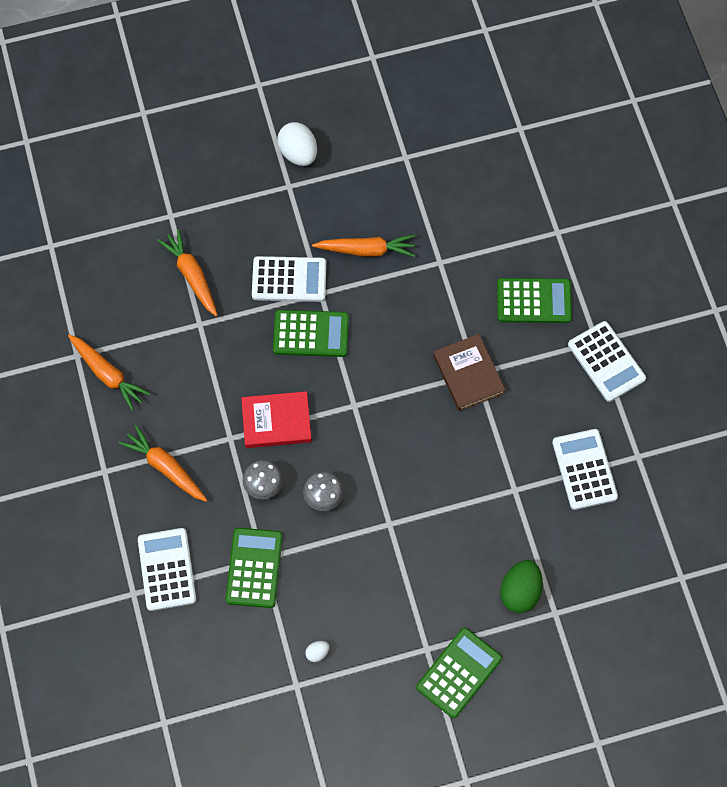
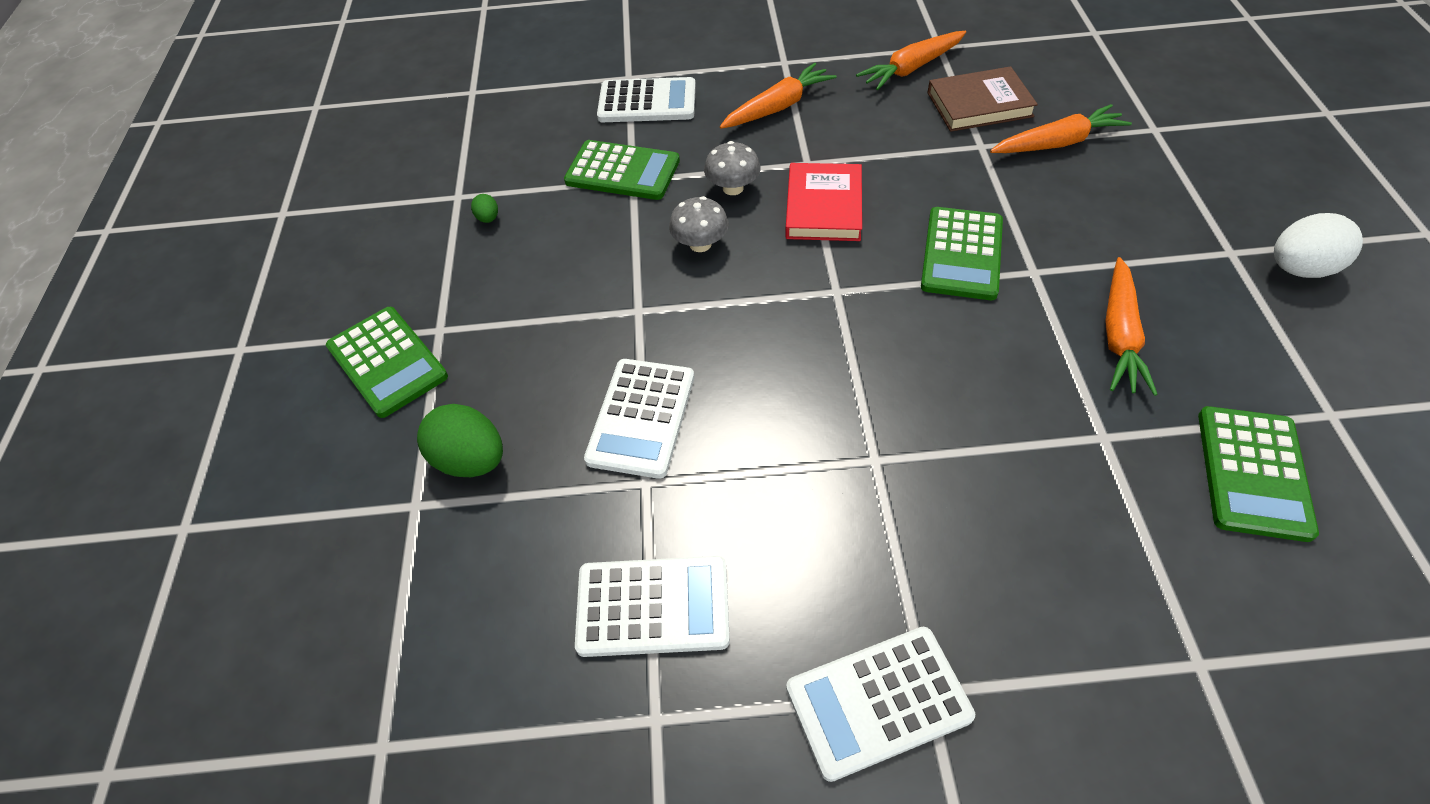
camera: 105 degrees right, 15 degrees down
white calculator [252,256,327,302] -> white calculator moved to [584,359,694,479]
white egg [305,641,329,662] -> green egg [471,194,498,223]
brown book [433,334,505,411] -> brown book moved to [927,66,1038,132]
green calculator [497,278,572,323] -> green calculator moved to [1198,406,1319,542]

